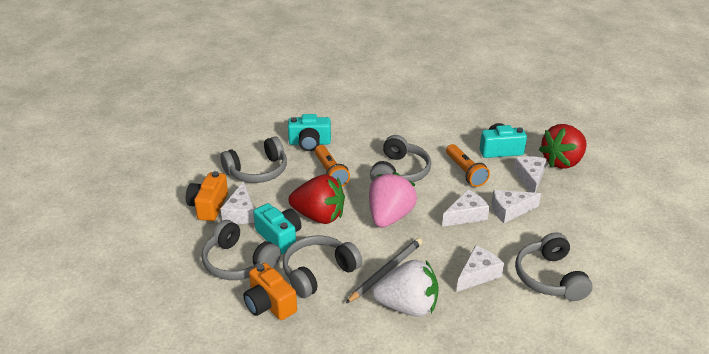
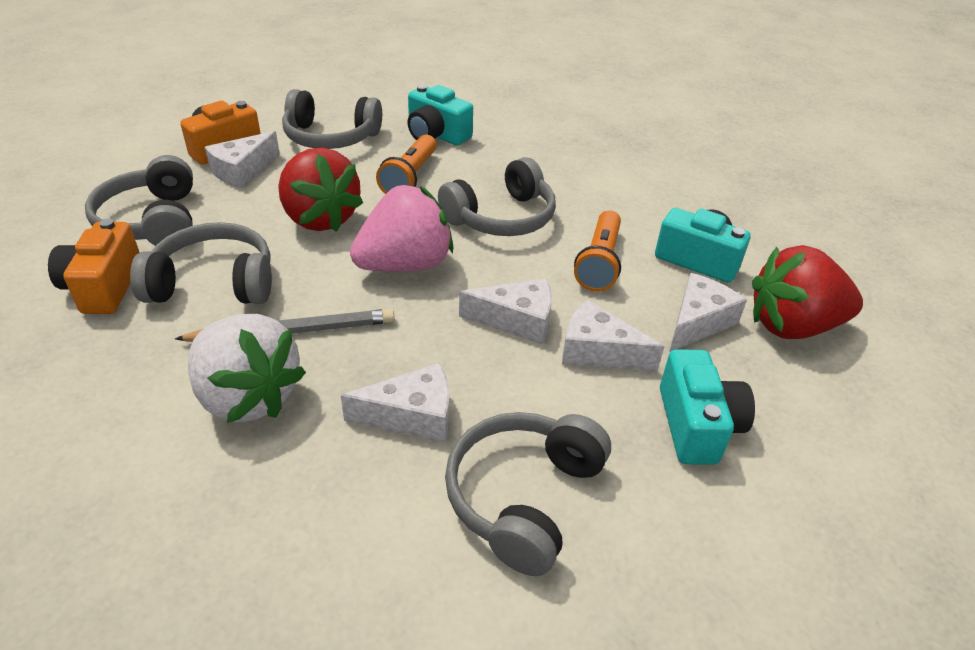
camera: 35 degrees right, 5 degrees up
turquoise camera [253,203,301,254] -> turquoise camera moved to [660,349,755,465]

